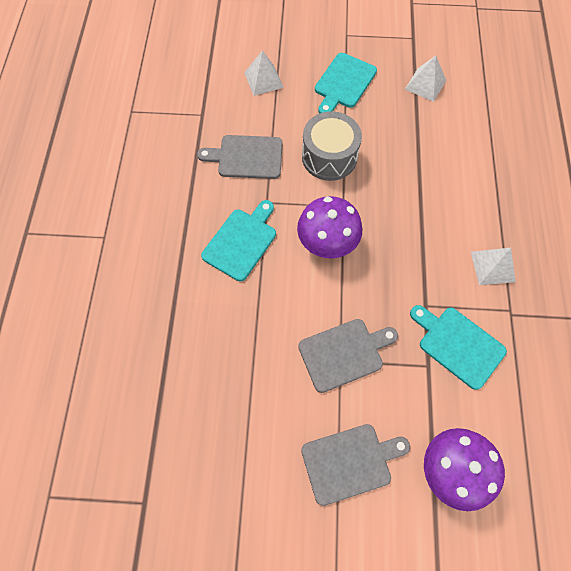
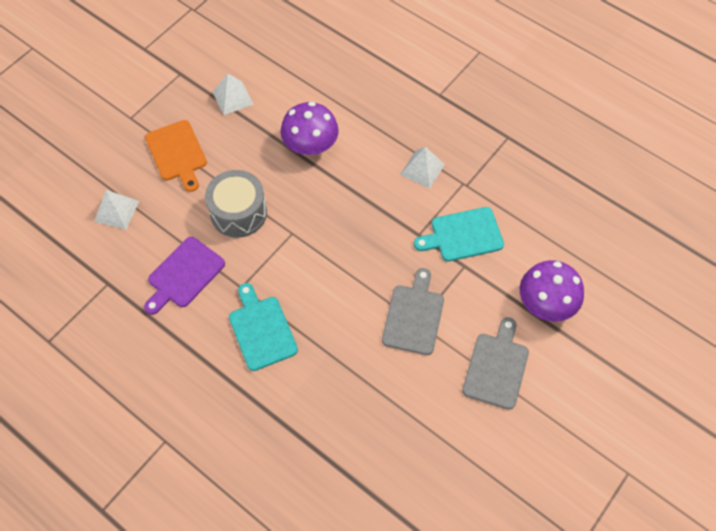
camera: 55 degrees left, 5 degrees down
grey cutting board [197,135,283,179] -> purple cutting board [144,237,225,315]
purple mushroom [297,196,362,259] -> purple mushroom moved to [280,102,339,155]
turquoise cutting board [315,53,377,113] -> orange cutting board [145,120,207,192]

